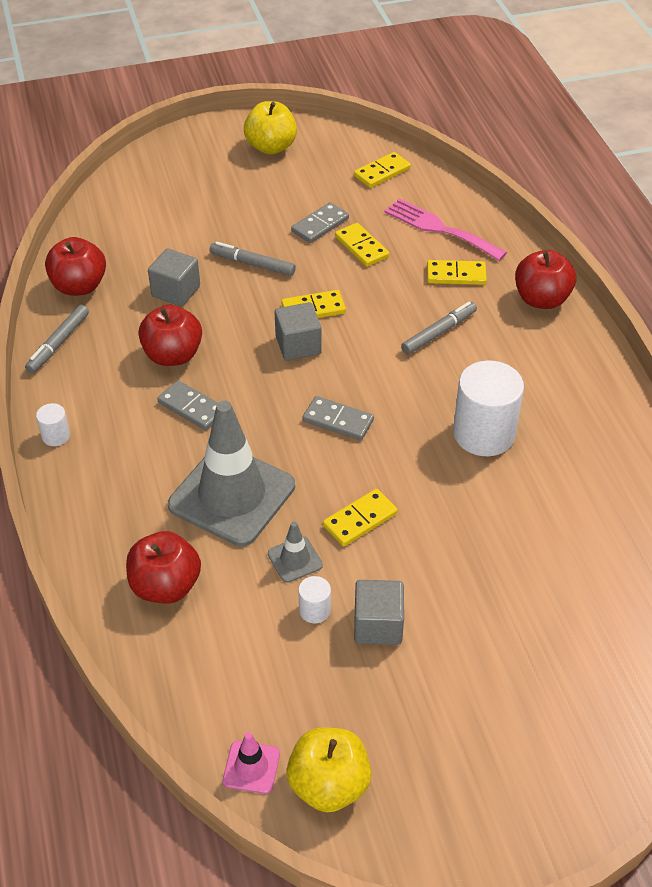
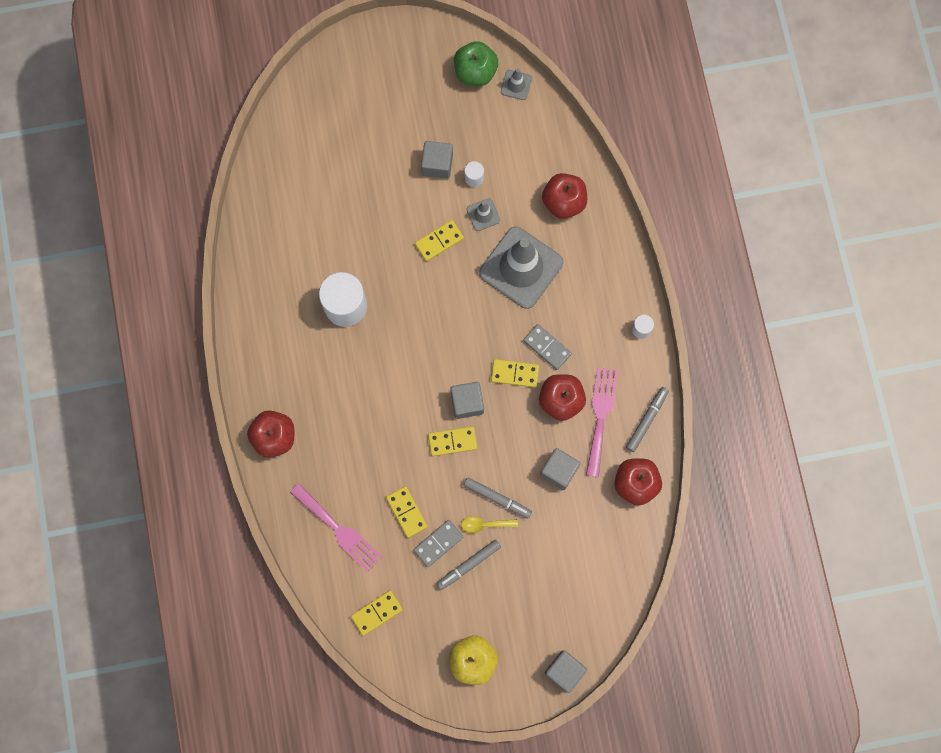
camera: 175 degrees left, 30 degrees up
pink traffic cone [223,732,280,794] -> grey traffic cone [501,68,532,100]
yellow apple [286,727,371,813] -> green apple [454,41,498,86]
grey domino [302,396,374,440] -> none
grey marker [401,301,477,355] -> grey marker moved to [437,540,501,590]
yellow domino [427,260,487,285] -> yellow domino moved to [491,359,539,388]
none -> yellow spoon [461,516,518,533]
none -> grey cube [545,651,587,693]
none -> pink fork [586,367,618,477]

